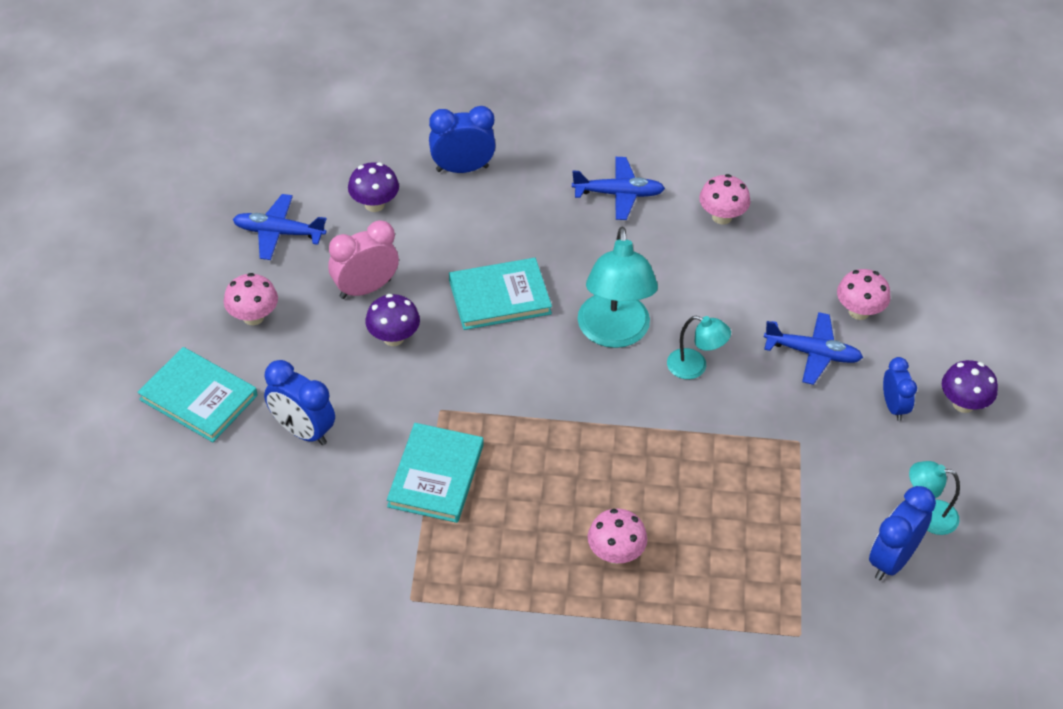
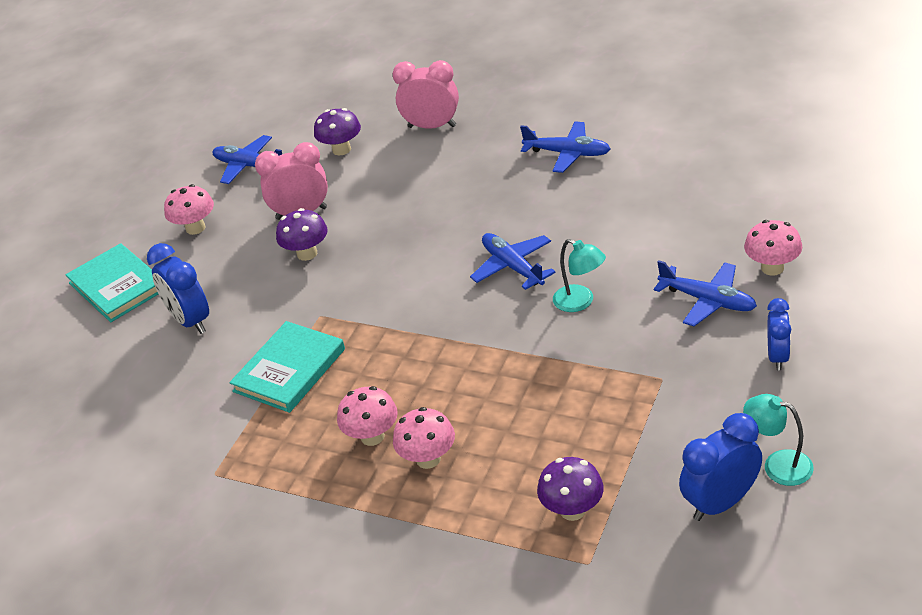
camera: 25 degrees right, 10 degrees down
blue clock [429,106,496,173] -> pink clock [393,60,459,129]
turquoise book [449,258,552,330] -> none
turquoise lamp [578,227,658,348] -> blue plane [470,233,556,290]
pink mushroom [699,174,750,225] -> pink mushroom moved to [337,386,398,446]
purple mushroom [942,360,998,413] -> purple mushroom moved to [537,457,604,521]

